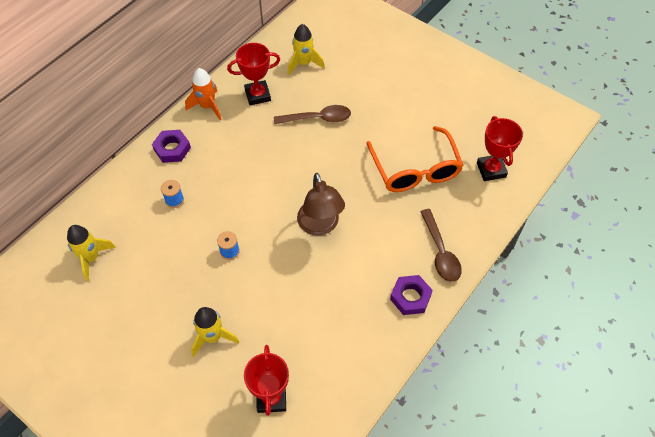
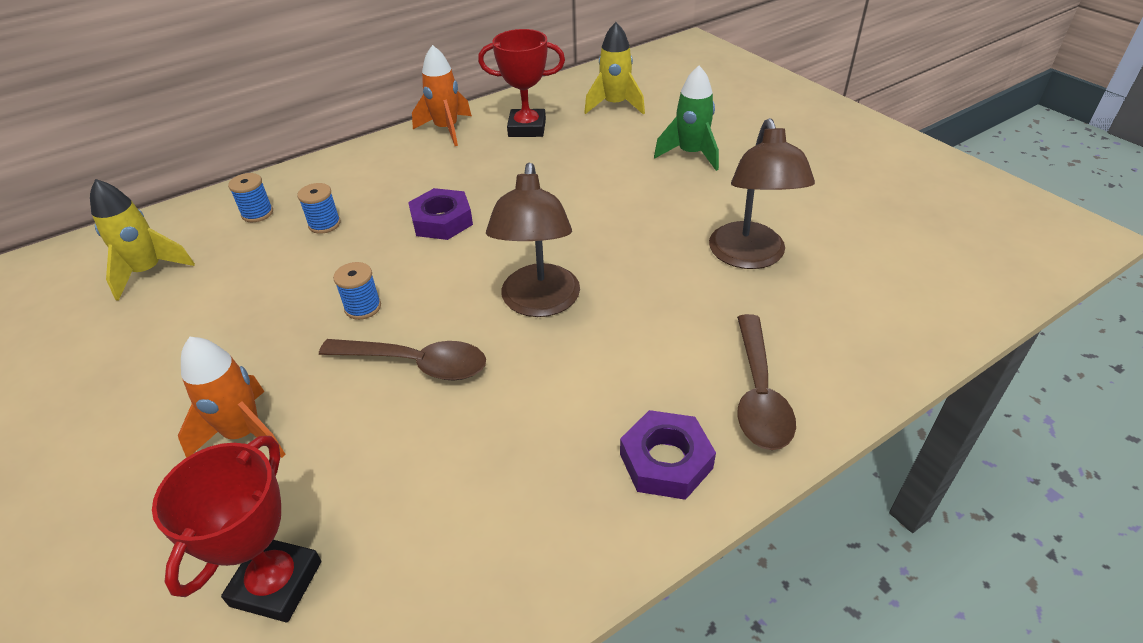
camera: 20 degrees right, 15 degrees down
purple nut [152,130,191,163] -> purple nut moved to [408,188,473,240]
yellow rocket [191,307,239,357] -> orange rocket [178,337,285,458]
brown spoon [274,105,351,124] -> brown spoon moved to [319,339,486,380]
orange glasses [366,126,463,192] -> brown lamp [709,118,815,269]
red trophy [477,116,523,181] -> none
none -> blue spool [228,173,273,222]
none -> green rocket [654,66,719,171]

